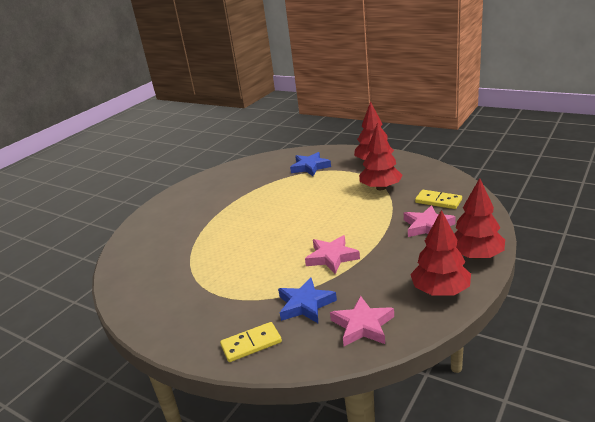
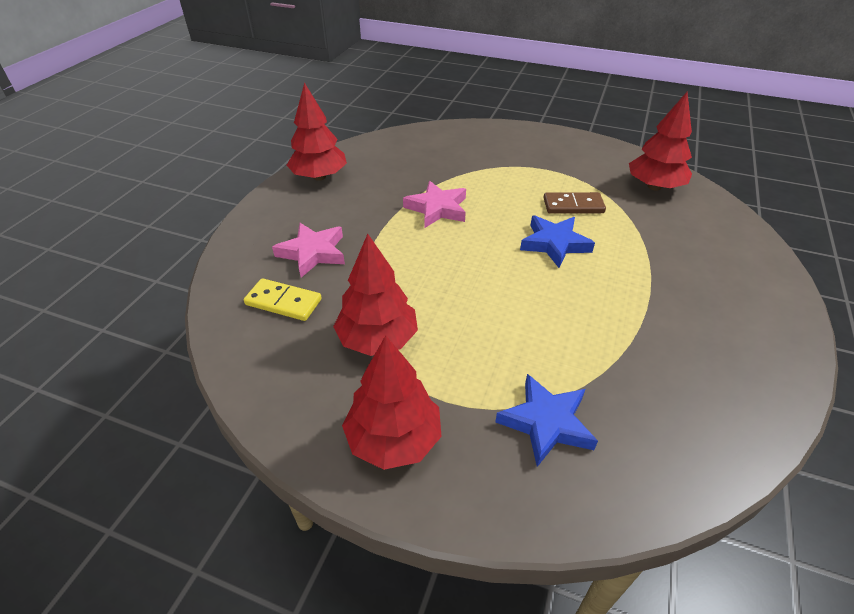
camera: 165 degrees right, 15 degrees up
yellow domino [220,322,282,362] -> none
blue star [278,277,337,323] -> blue star moved to [520,216,595,268]
pink star [330,296,394,346] -> none
red tree [454,178,505,259] -> red tree moved to [629,92,692,191]
none -> brown domino [543,192,606,214]

